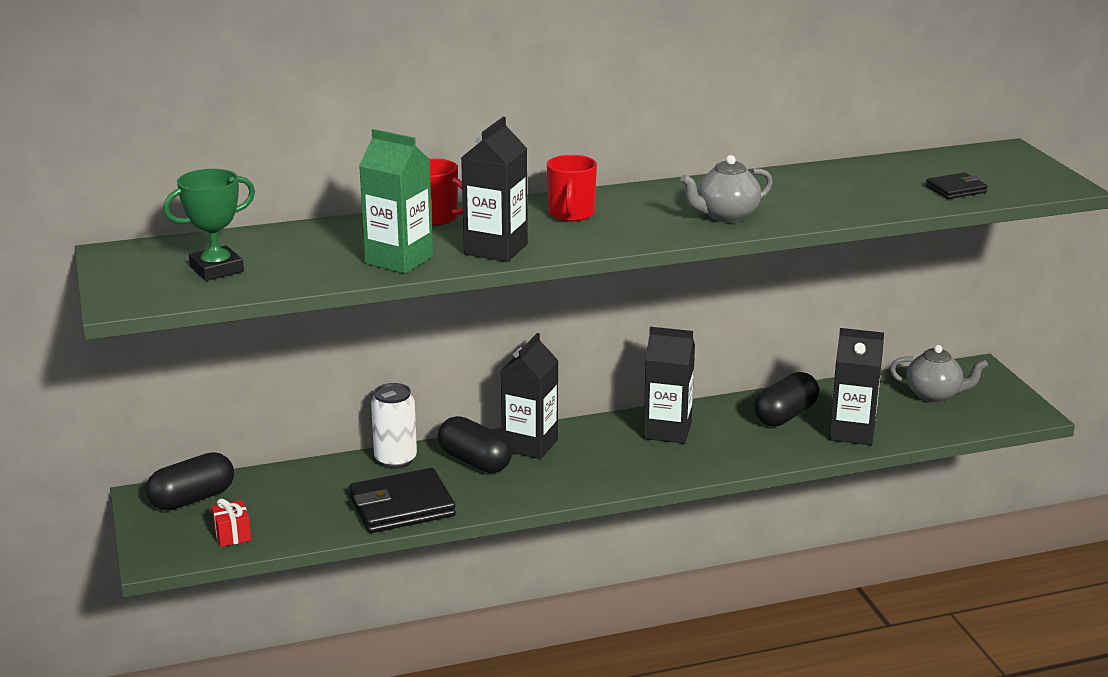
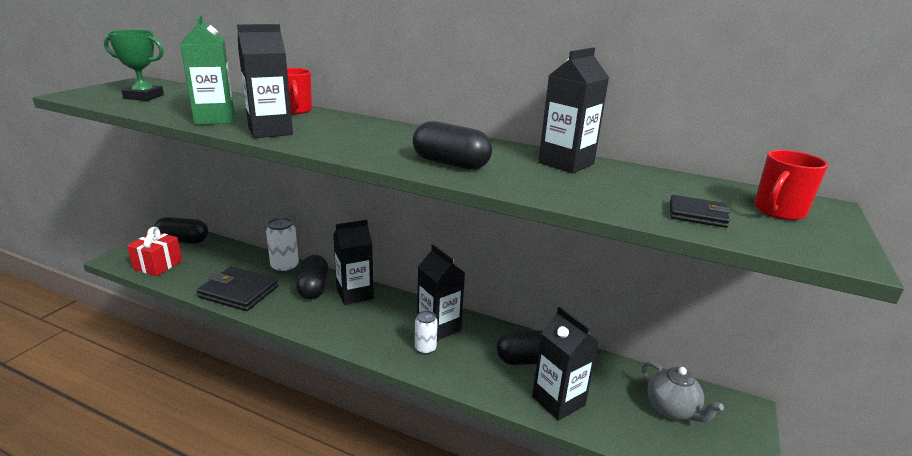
camera: 40 degrees right, 0 degrees up
red gift [211,498,251,547] -> red gift [127,227,182,276], size x1.62
red mug [547,155,597,222] -> red mug moved to [754,150,828,220]
grey teapot [680,155,773,223] -> black capsule [413,121,492,170]
none -> white can [415,310,438,355]
none -> black carton [538,47,609,174]

